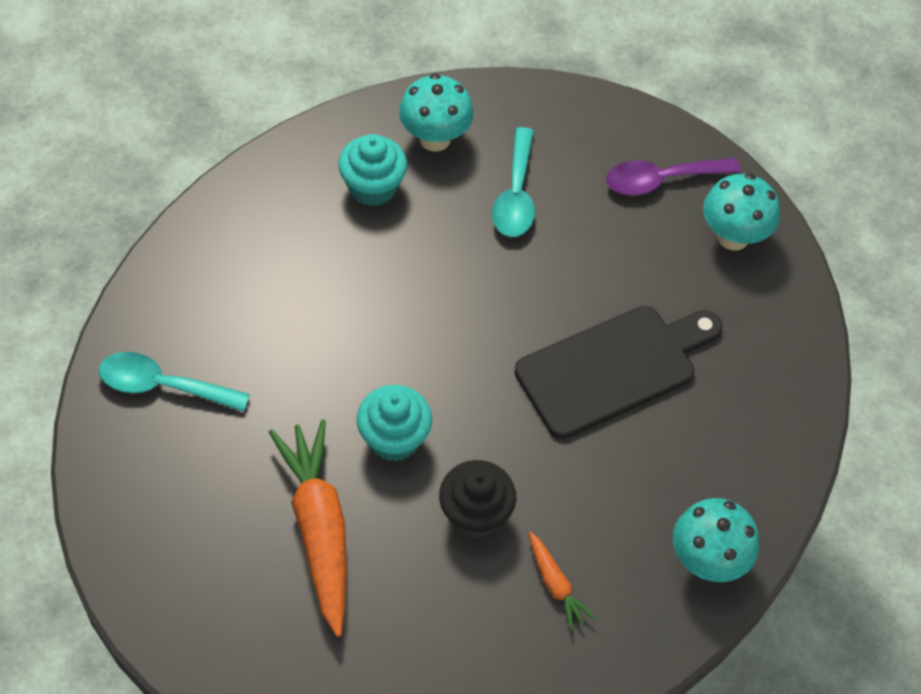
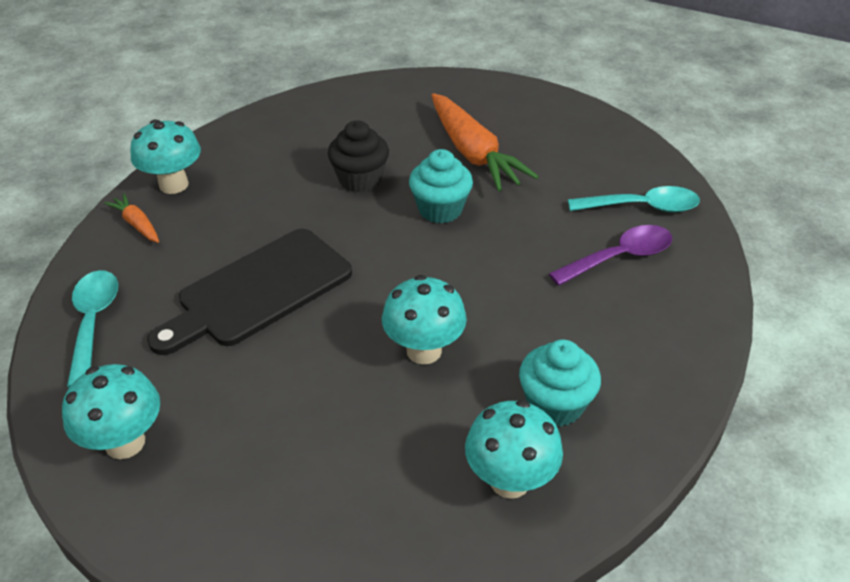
camera: 170 degrees right, 15 degrees down
turquoise spoon [492,127,535,237] -> turquoise spoon moved to [67,270,118,387]
orange carrot [528,531,595,630] -> orange carrot moved to [104,194,159,243]
purple spoon [606,158,741,195] -> purple spoon moved to [549,225,672,286]
none -> turquoise mushroom [382,275,467,364]

